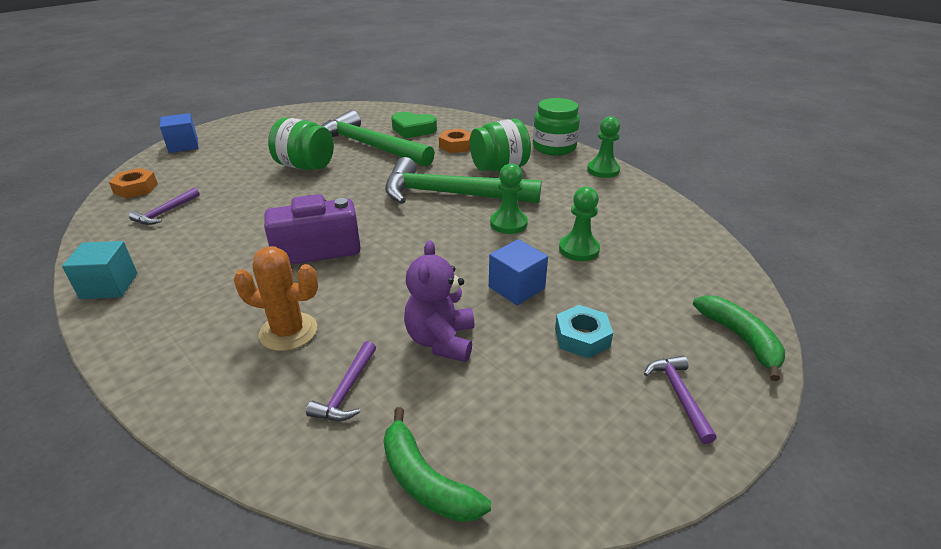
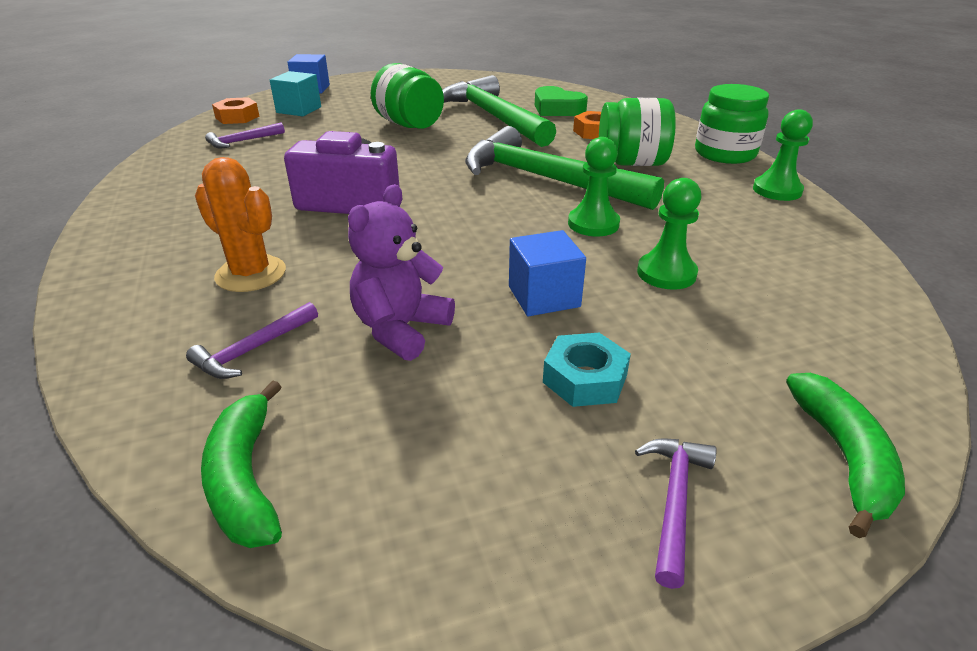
camera: 25 degrees right, 0 degrees up
turquoise cube [62,241,137,299] -> turquoise cube moved to [270,71,321,116]

